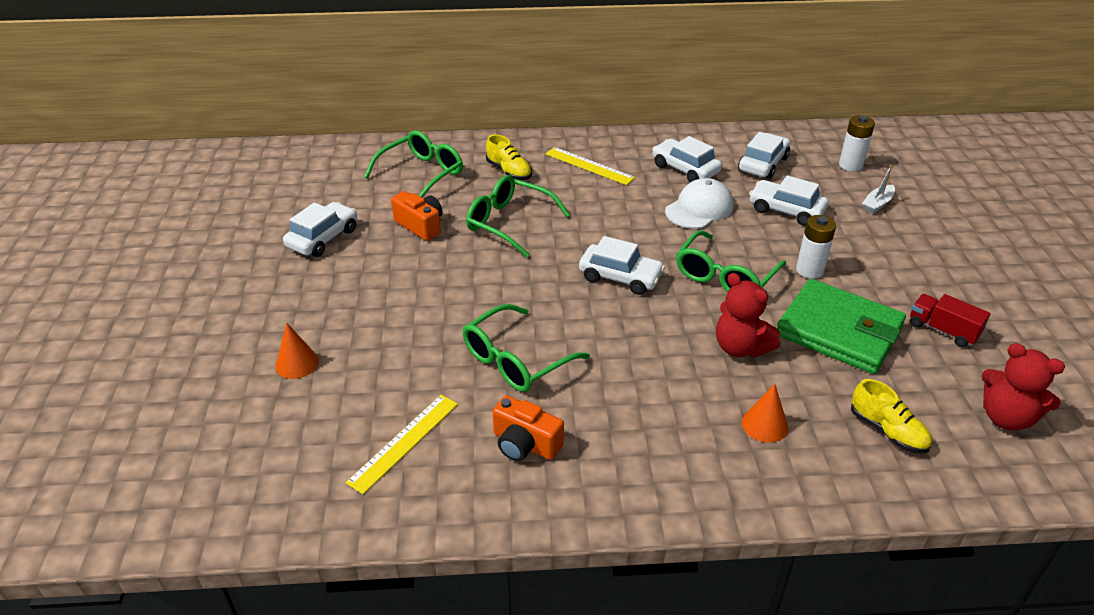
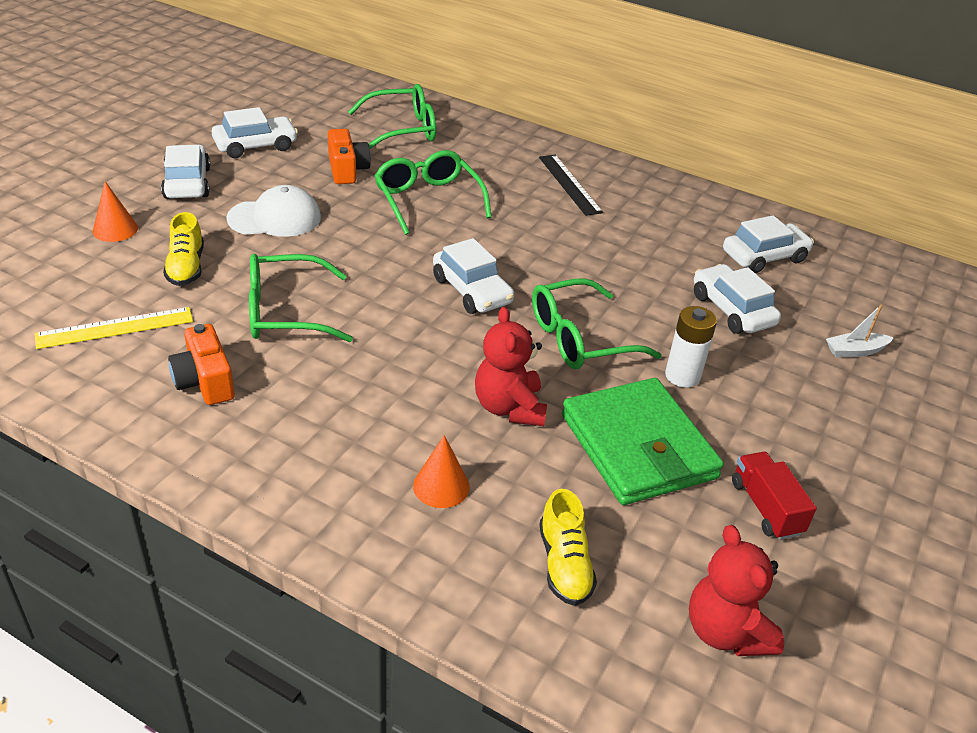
camera: 30 degrees right, 0 degrees up
yellow shoe [486,134,532,180] -> yellow shoe moved to [163,212,204,286]
yellow ruler [545,147,635,185] -> black ruler [539,155,603,216]
white car [652,136,722,183] -> white car moved to [161,145,210,199]
white cap [665,178,734,229] -> white cap moved to [226,185,321,237]
white battery [839,115,875,171] -> none

